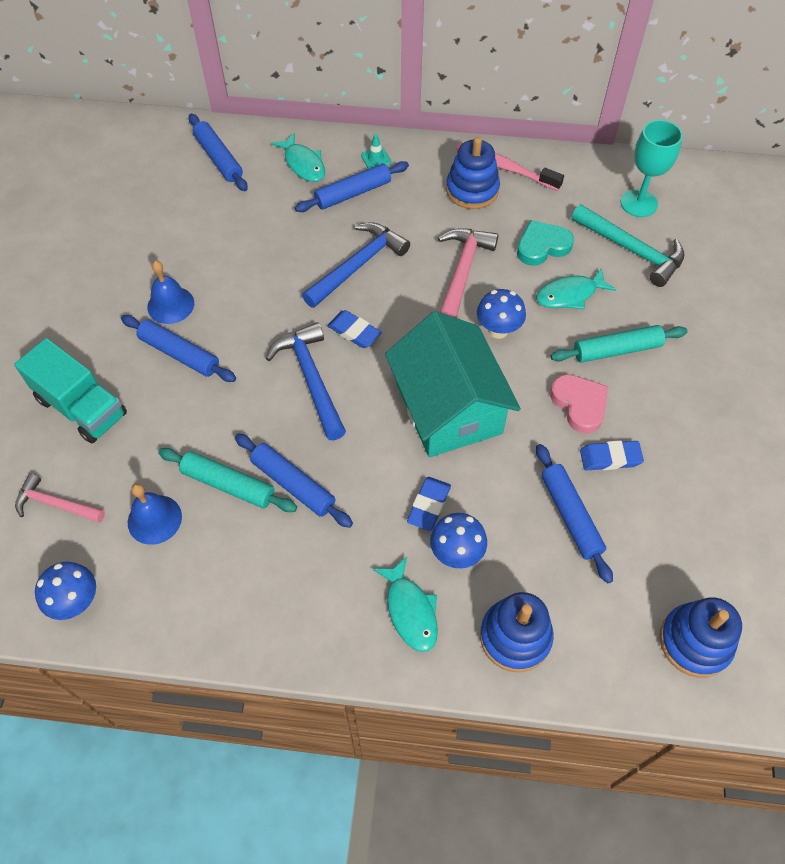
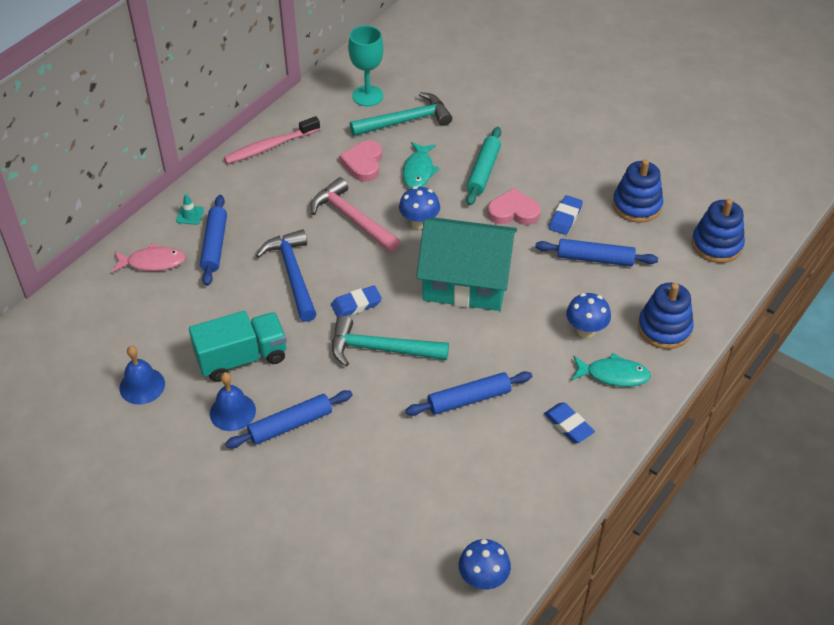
camera: 60 degrees left, 10 degrees down
turquoise truck [14,338,127,443] -> turquoise truck moved to [189,311,287,382]
pink hammer [15,474,105,523] -> none
blue bell [128,484,182,545] -> blue bell moved to [119,346,165,405]
turquoise rolling pin [158,448,297,512] -> none
blue rolling pin [189,114,248,191] -> none
blue hammer [266,322,346,440] -> turquoise hammer [332,316,449,367]
turquoise fish [271,133,325,182] -> pink fish [112,243,186,273]
blue eraser [407,477,451,531] -> blue eraser moved to [544,402,595,443]
blue stacking toy [446,137,500,209] -> blue stacking toy moved to [612,159,663,223]
turquoise heart [517,220,574,266] -> pink heart [339,140,382,182]

